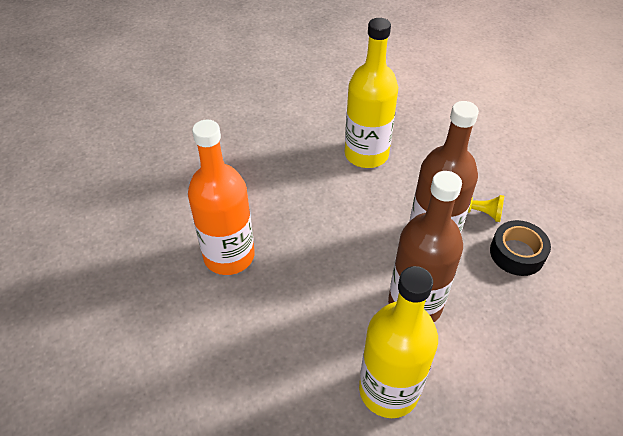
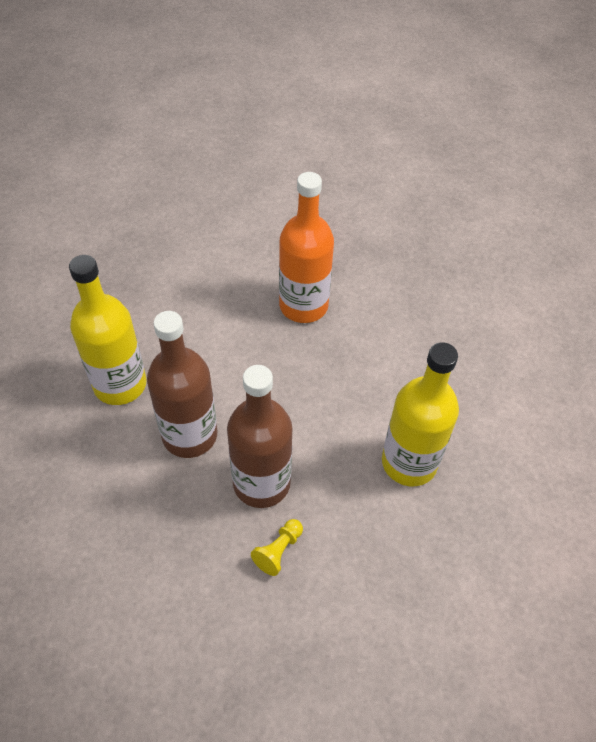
camera: 105 degrees right, 5 degrees up
black tape [490,220,551,276] -> none

